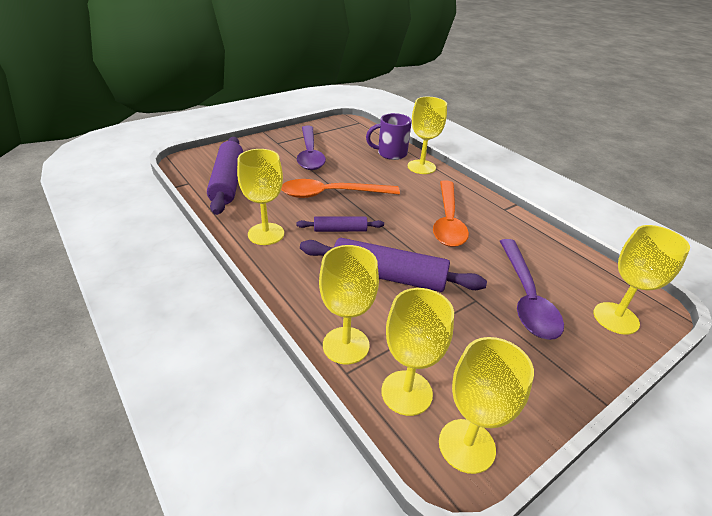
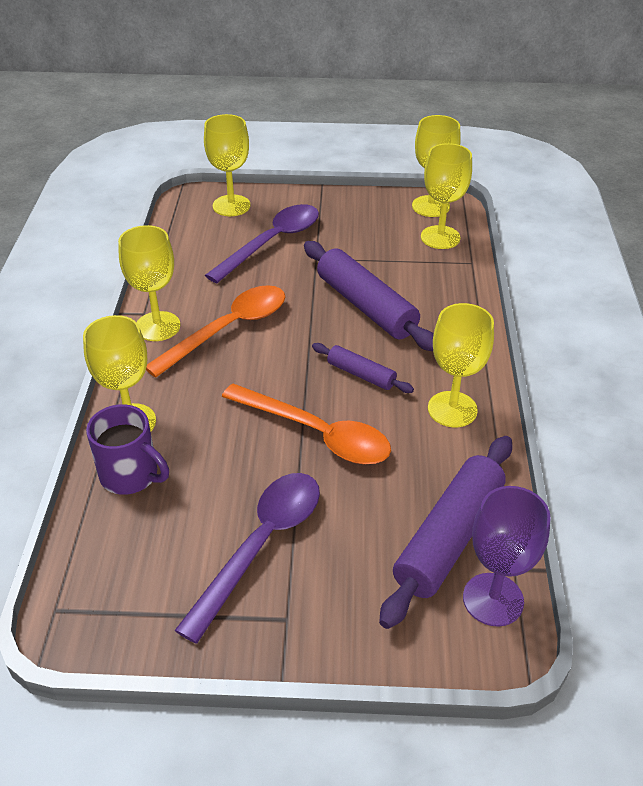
camera: 140 degrees left, 5 degrees up
yellow goblet [319,245,379,365] -> yellow goblet moved to [118,225,180,341]
none -> purple goblet [463,486,551,627]

